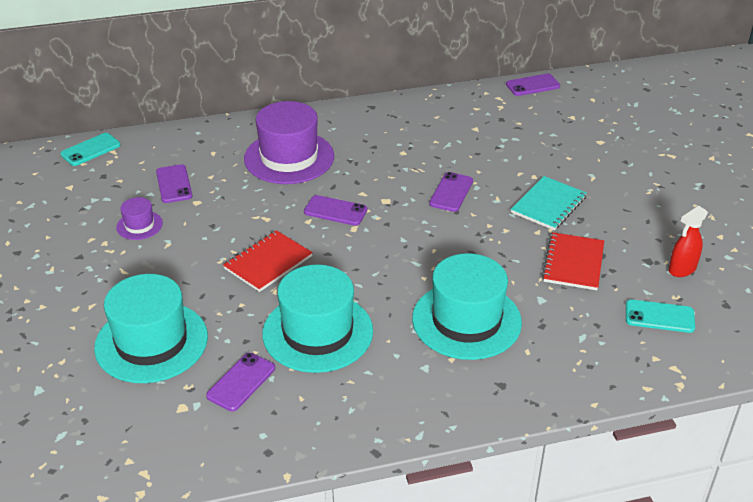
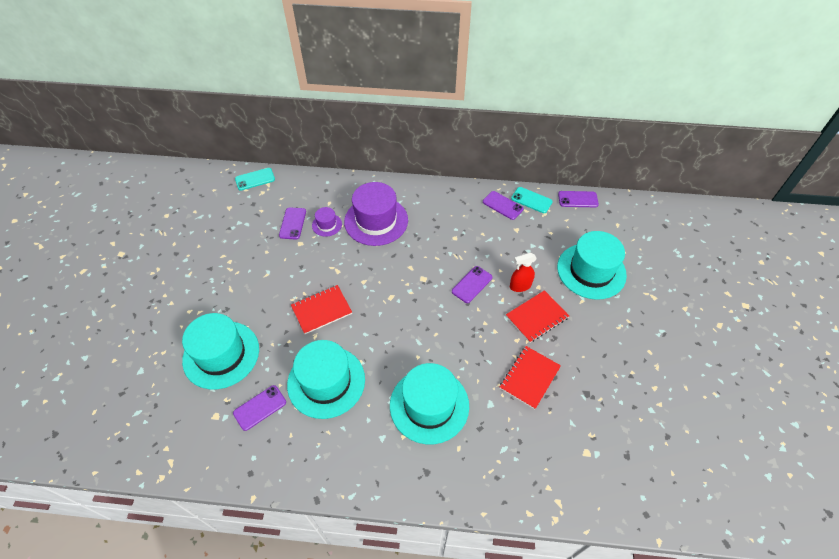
camera: 20 degrees right, 15 degrees up
purple hat [116,197,163,240] -> purple hat moved to [312,207,342,237]
purple phone [304,195,367,226] -> purple phone moved to [483,191,524,220]
turquoise notebook [511,176,587,230] -> red notebook [506,290,569,343]
turquoise phone [626,299,695,333] -> turquoise phone moved to [511,187,553,213]
red spray bottle [668,205,708,277] -> red spray bottle moved to [510,253,537,292]
none -> turquoise hat [557,231,627,300]

